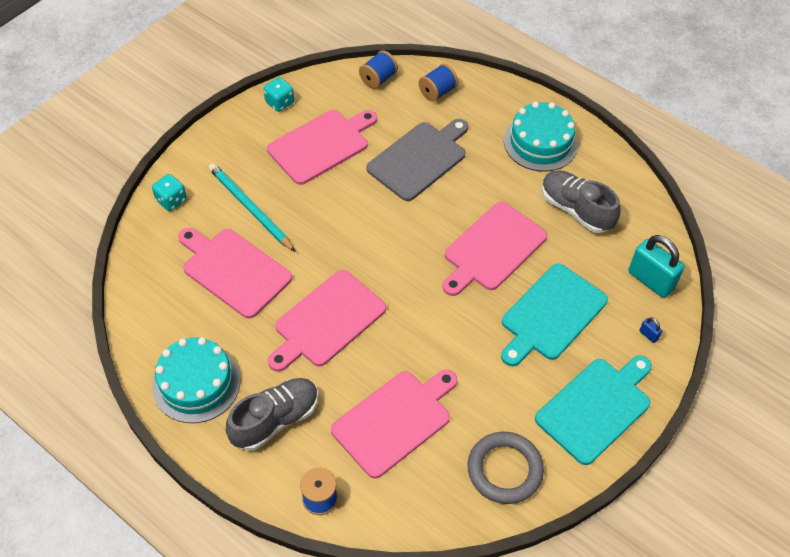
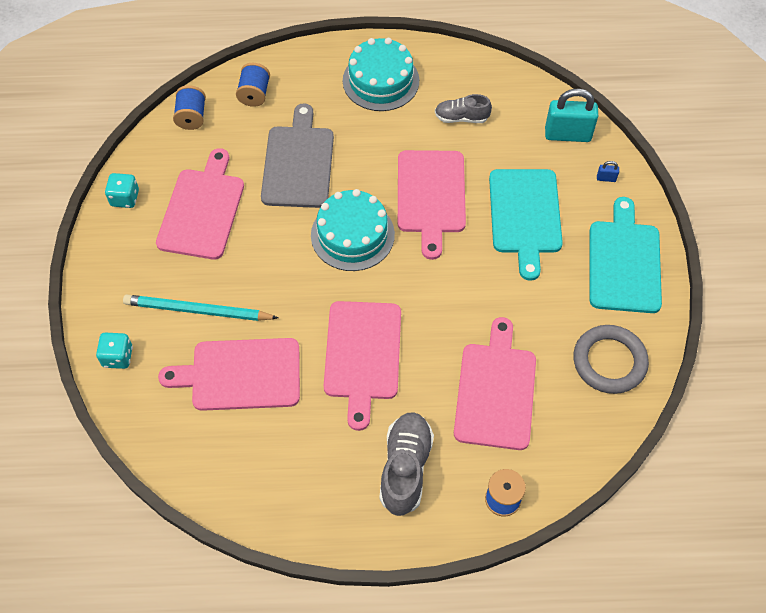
camera: 40 degrees left, 5 degrees up
turquoise cake [152,337,240,423] -> turquoise cake moved to [311,189,395,271]
grey shoe [542,171,620,233] -> grey shoe [435,94,492,123], size x0.62

